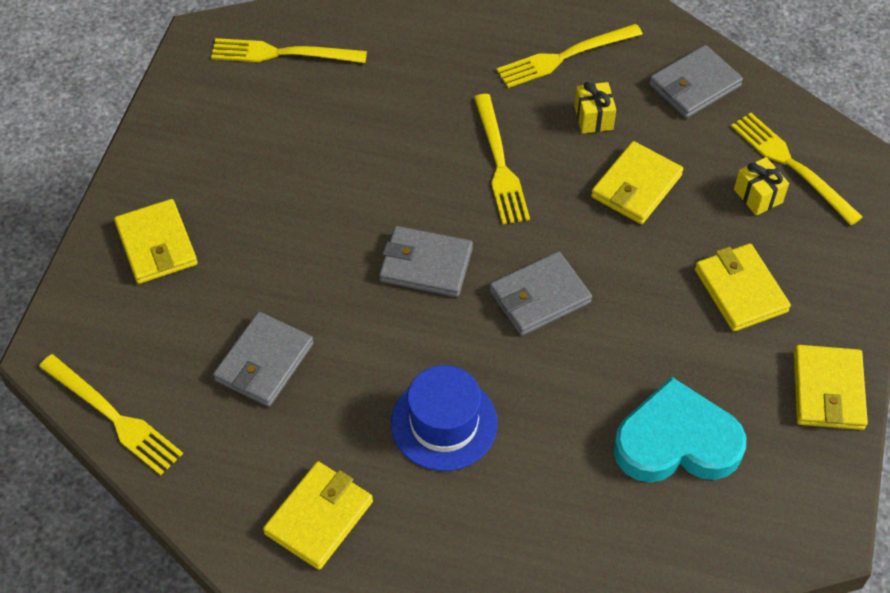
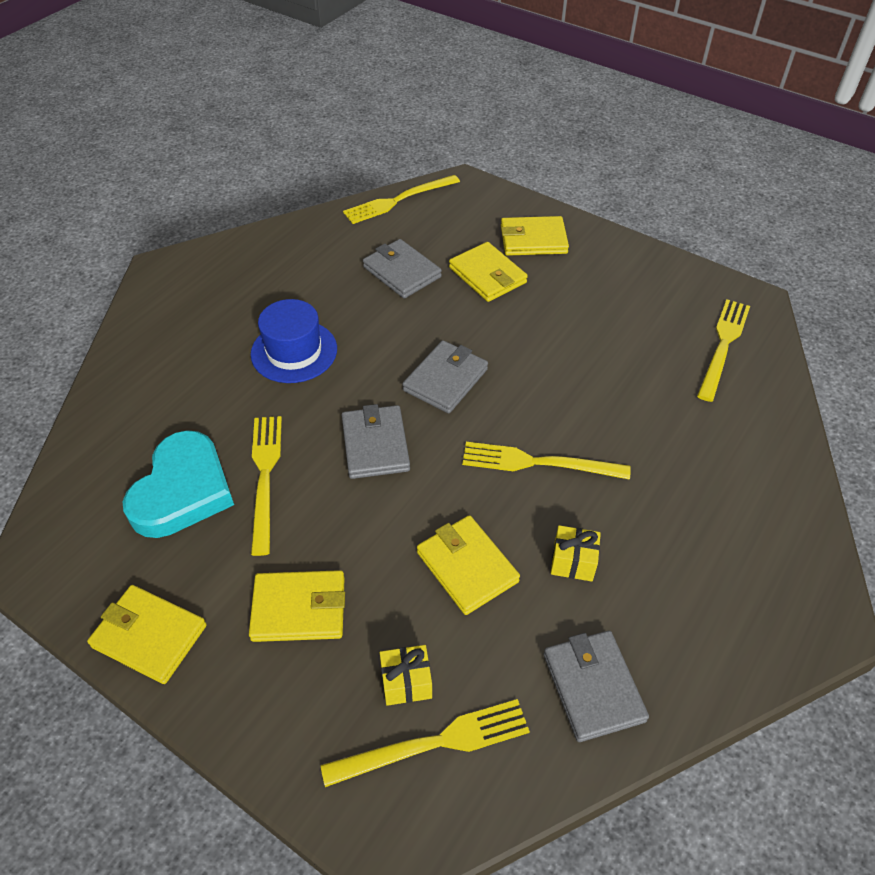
camera: 110 degrees right, 5 degrees down
yellow wallet [263,461,373,570] -> yellow wallet moved to [449,242,528,302]
yellow fork [496,24,643,88] -> yellow fork moved to [251,416,282,556]

